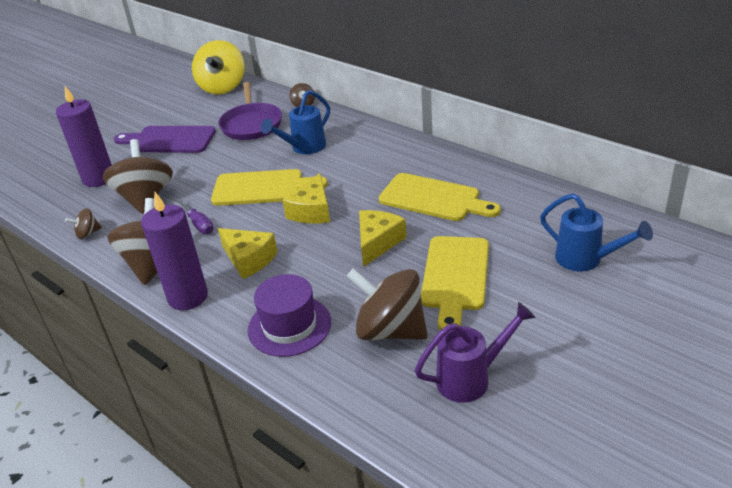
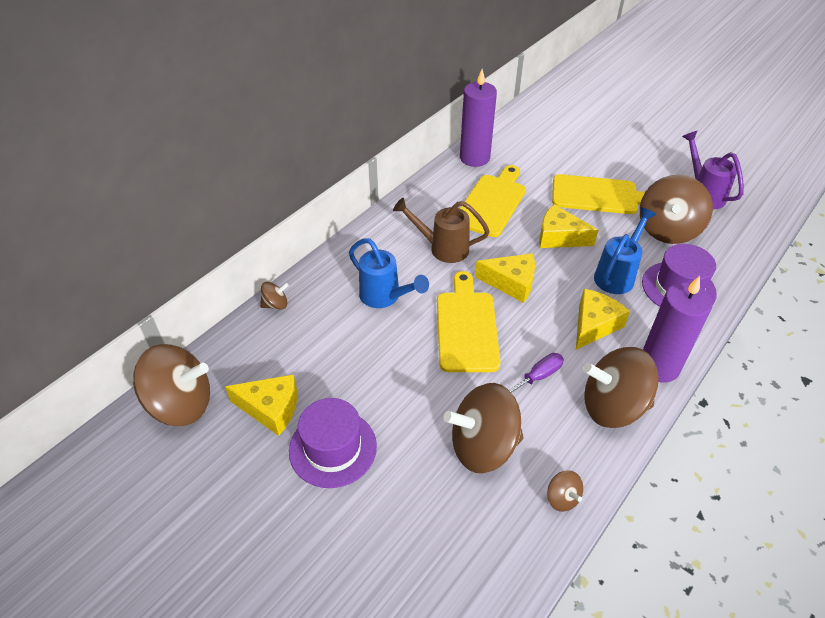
camera: 95 degrees left, 10 degrees up
purple candle [56,86,112,187] -> purple candle moved to [460,69,497,167]
purple cutting board [114,126,216,153] -> purple hat [289,398,377,488]
yellow spinning top [192,40,245,94] -> brown spinning top [133,344,210,426]
purple pan [218,82,282,140] -> none
blue watering can [540,193,653,271] -> blue watering can moved to [594,207,656,294]
none -> yellow cheese [225,374,297,436]
none -> brown watering can [393,198,490,263]

